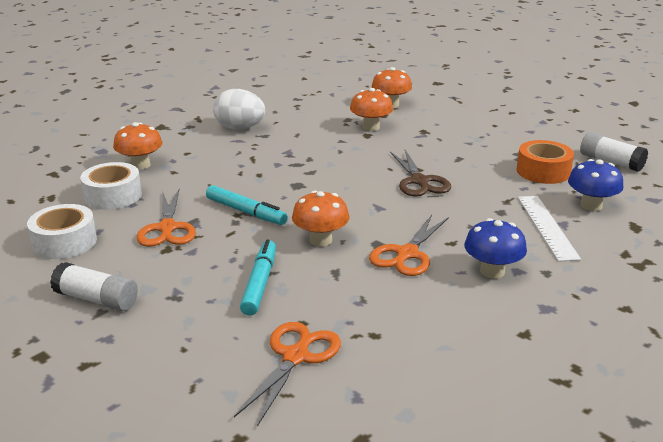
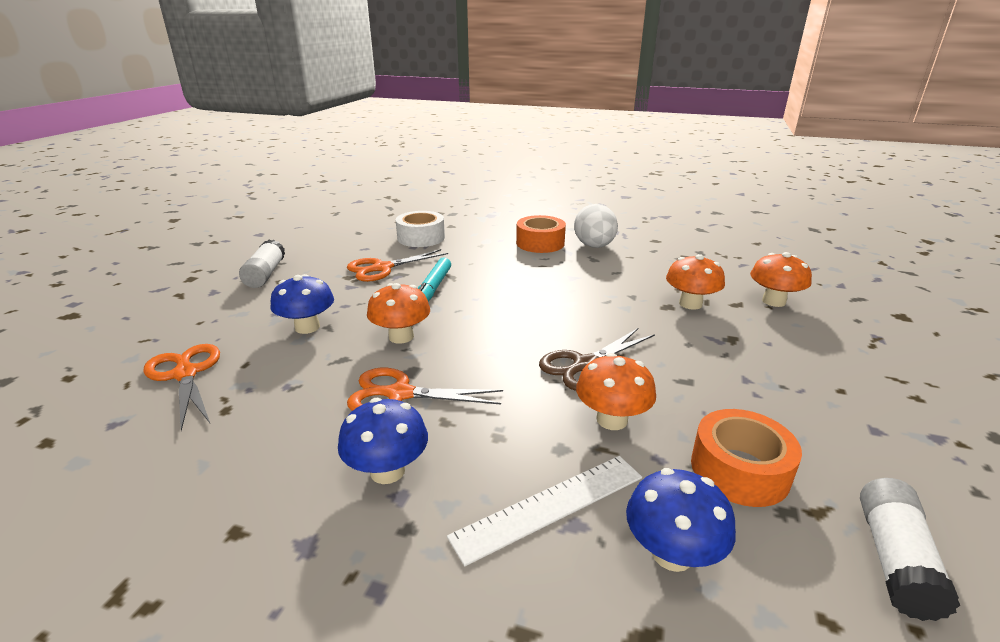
camera: 65 degrees right, 0 degrees up
white tape [27,204,97,259] -> none
orange mushroom [113,122,163,170] -> orange mushroom moved to [576,353,656,430]
orange scissors [234,322,341,427] -> orange scissors turned 120 degrees counterclockwise [143,344,220,431]
turquoise marker [240,239,276,316] -> blue mushroom [270,274,334,334]
none -> orange tape [516,215,566,253]

